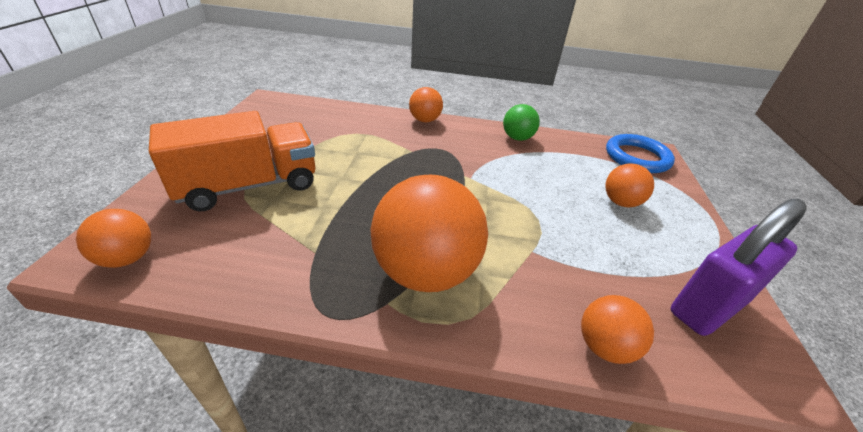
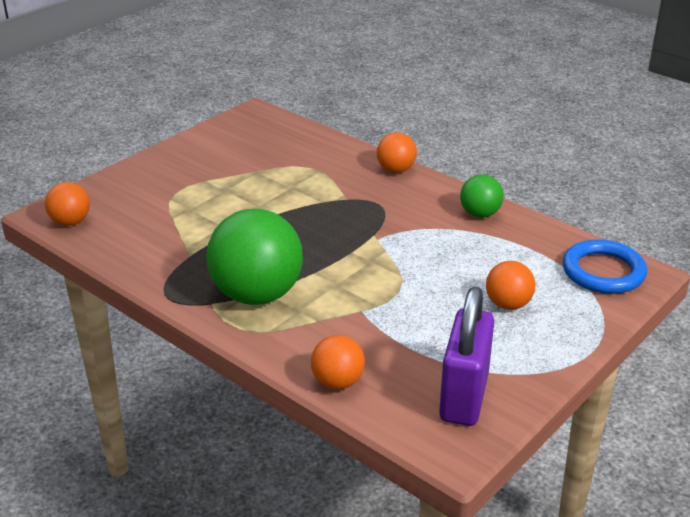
camera: 35 degrees right, 5 degrees down
orange truck [149,111,315,212] -> none
orange ball [370,175,488,292] -> green ball [206,209,303,305]
purple padlock [670,199,807,336] -> purple padlock turned 75 degrees counterclockwise [439,287,494,426]

